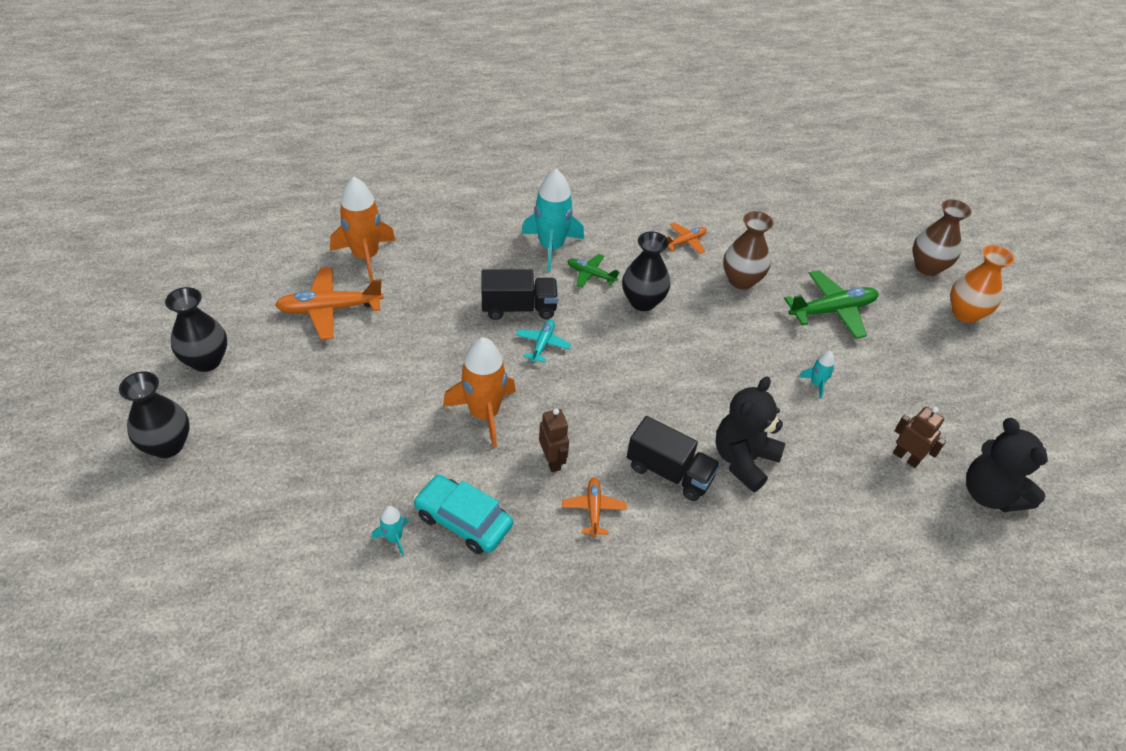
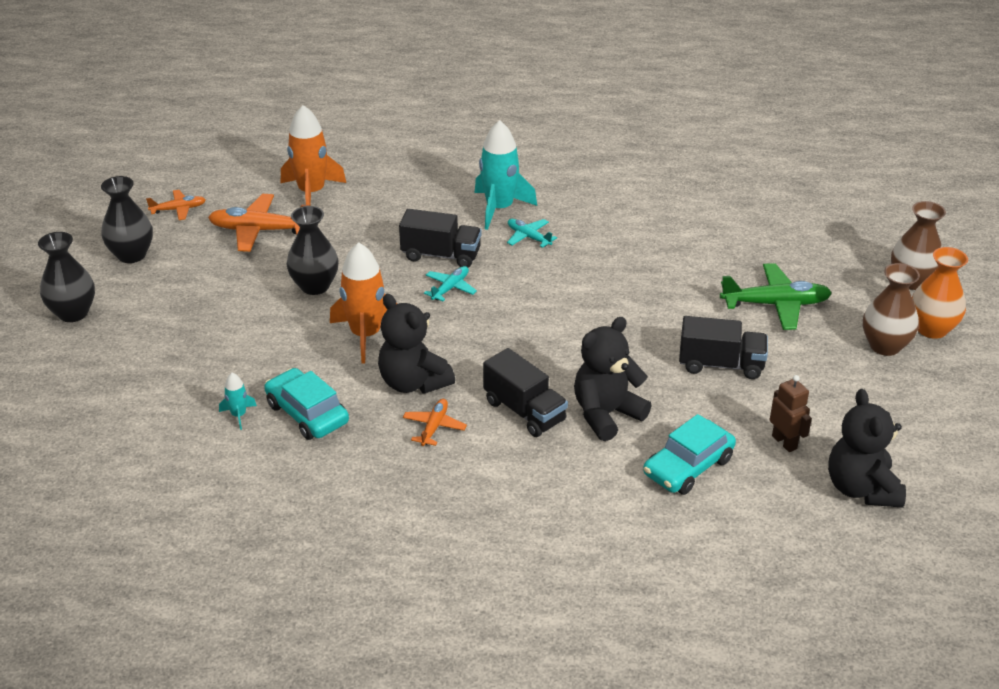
camera: 20 degrees right, 10 degrees down
brown robot [539,408,569,472] -> black teddy bear [378,294,455,394]
green plane [567,254,620,288] -> turquoise plane [507,219,557,248]
black vase [622,232,670,311] -> black vase moved to [287,206,339,295]
orange plane [666,222,707,254] -> orange plane moved to [146,190,206,220]
brown vase [723,211,774,290] -> brown vase moved to [863,263,920,356]
turquoise rocket [798,351,835,399] -> black truck [679,316,768,379]
none -> turquoise car [643,414,736,495]

